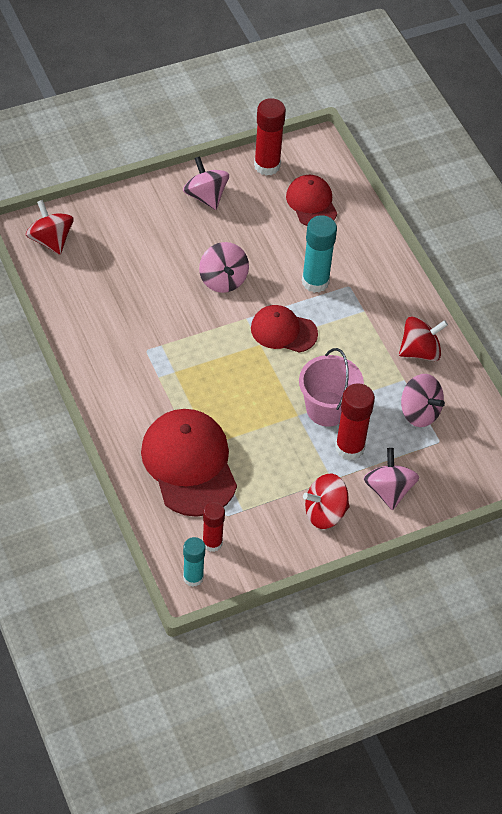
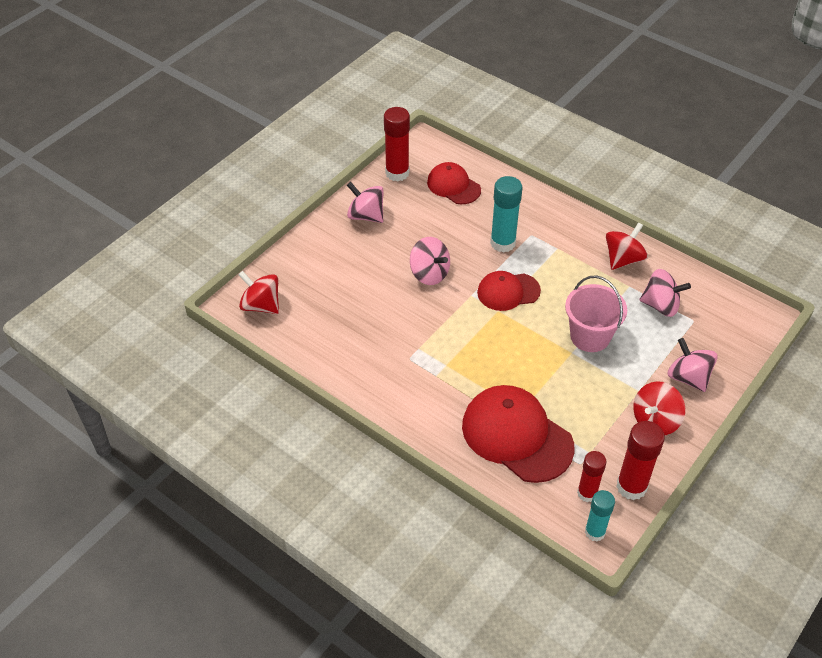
camera: 25 degrees left, 5 degrees down
red glue stick [335,383,375,460] -> red glue stick moved to [616,421,665,500]

